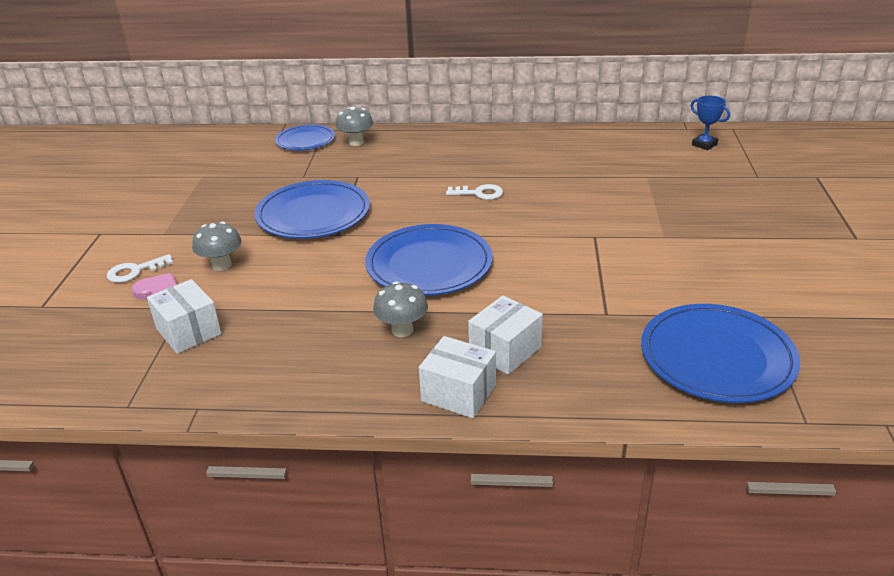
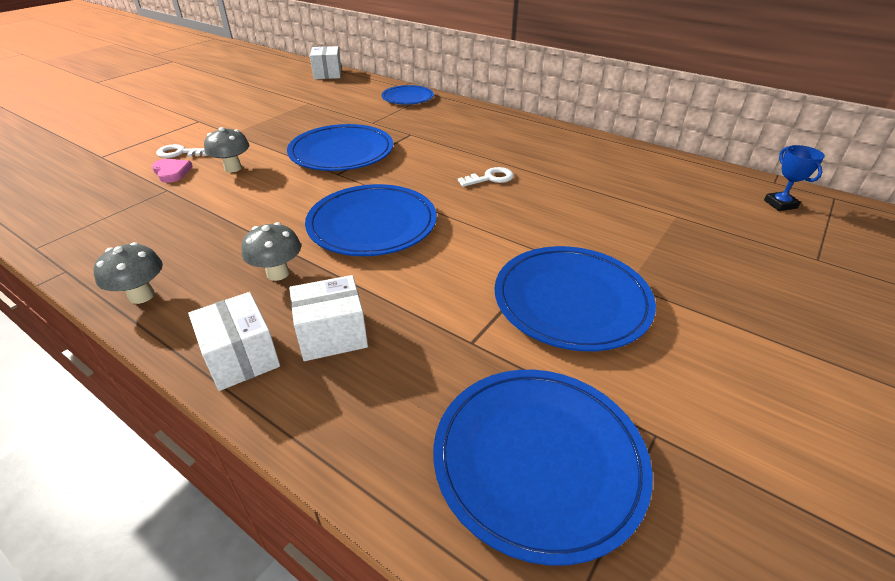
camera: 30 degrees right, 5 degrees up
white box [147,279,222,354] -> white box moved to [310,46,341,79]
grey mushroom [336,107,373,146] -> grey mushroom moved to [93,242,163,304]
white key [446,184,503,200] -> white key turned 60 degrees counterclockwise [458,167,514,187]
none -> blue plate [495,246,656,351]

